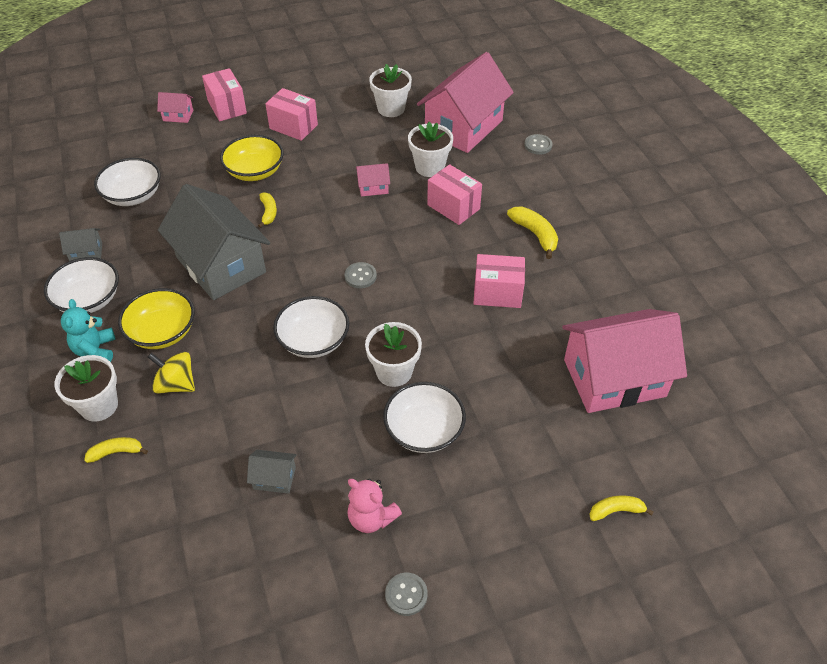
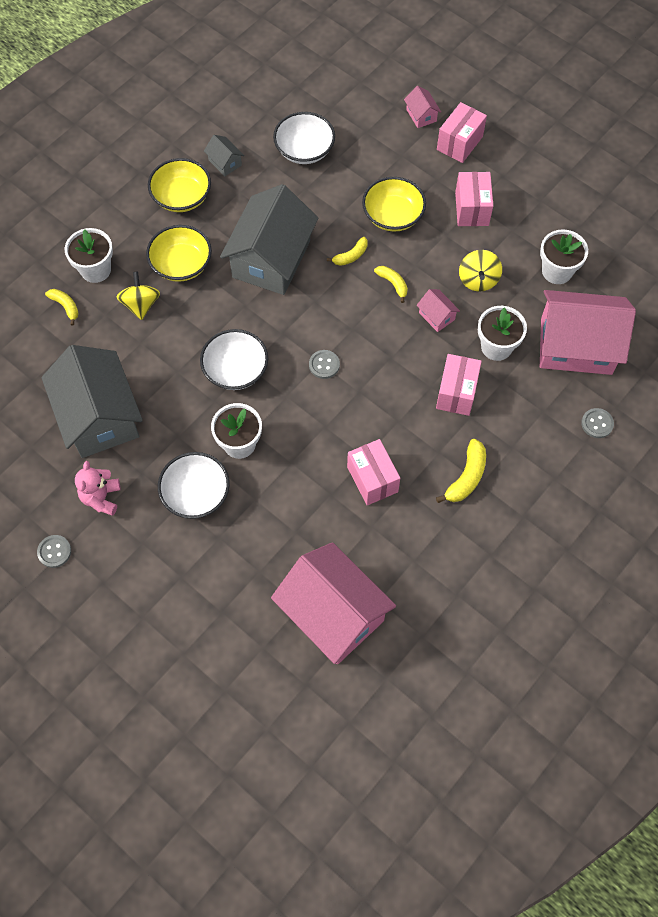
camera: 60 degrees right, 15 degrees up
white bowl [44,257,119,313] -> yellow bowl [148,158,211,212]
turquoise teddy bear [61,299,115,362] -> none
grey house [247,450,297,494] -> grey house [41,345,143,458], size x2.47
yellow banana [590,495,654,521] -> yellow banana moved to [374,266,408,303]
none -> yellow spinning top [459,250,502,292]

